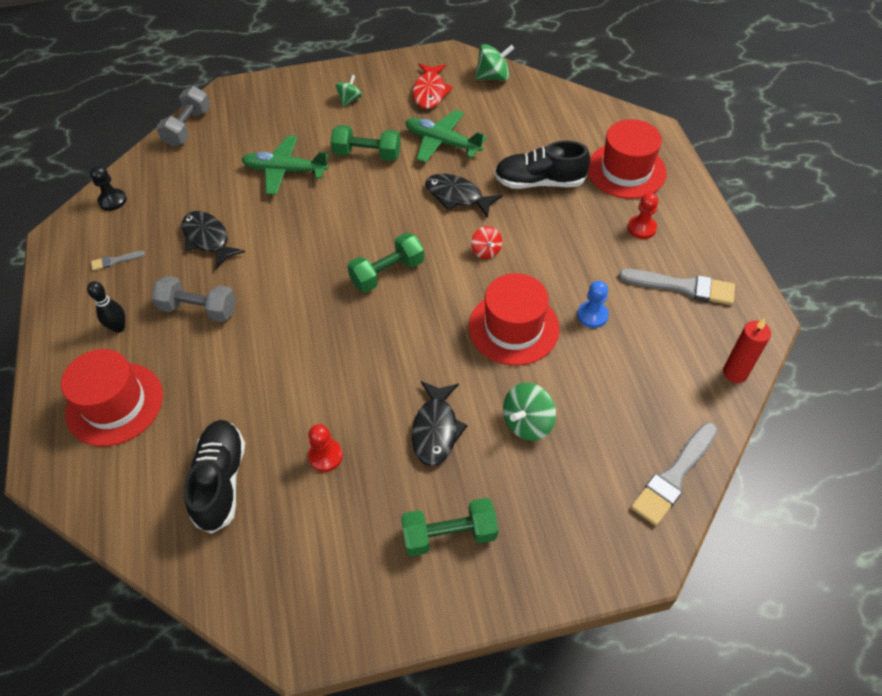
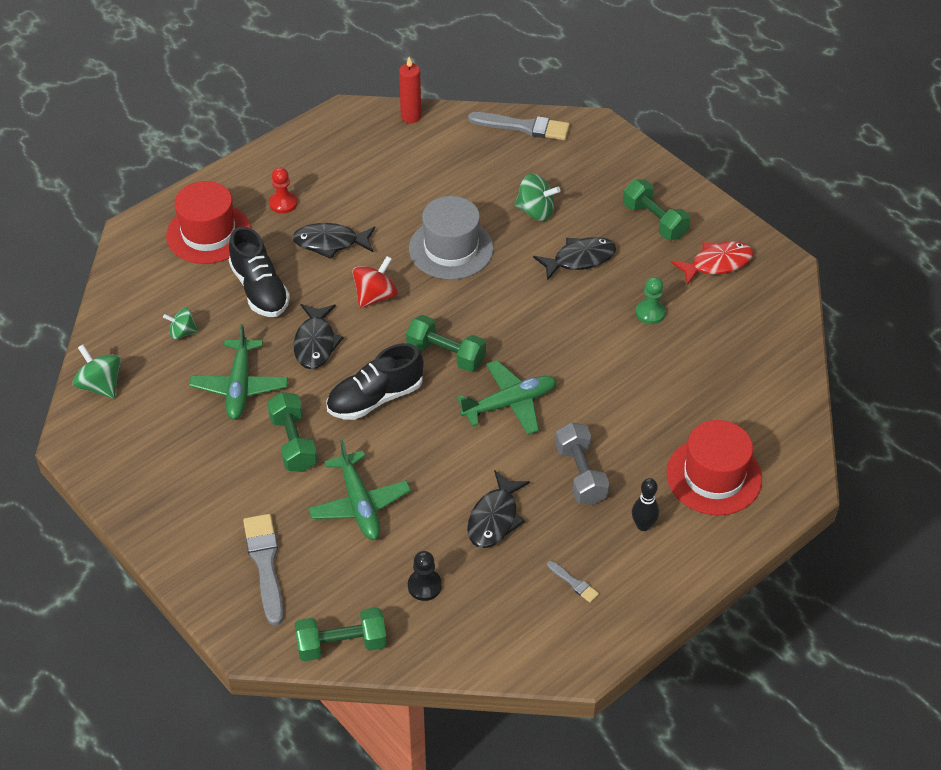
camera: 120 degrees left, 5 degrees down
black pawn [90,165,127,211] -> black pawn moved to [408,551,442,601]
grey dumbbell [156,86,211,147] -> green dumbbell [295,607,387,661]
black shoe [184,420,245,534] -> black shoe moved to [326,343,424,420]
red pawn [308,424,343,472] -> green pawn [636,277,666,324]
green spinning top [335,75,362,107] -> green spinning top moved to [163,308,198,339]
red fish [413,64,453,109] -> red fish moved to [671,241,754,285]
red hat [469,273,560,365] -> grey hat [409,196,494,280]
red spinning top [471,226,502,259] -> red spinning top [352,256,398,308], size x1.53
blue pawn [577,281,609,328] -> none
grey brush [619,269,735,305] -> grey brush moved to [243,514,284,625]
none -> black fish [292,223,375,259]
none -> green plane [457,360,557,435]

